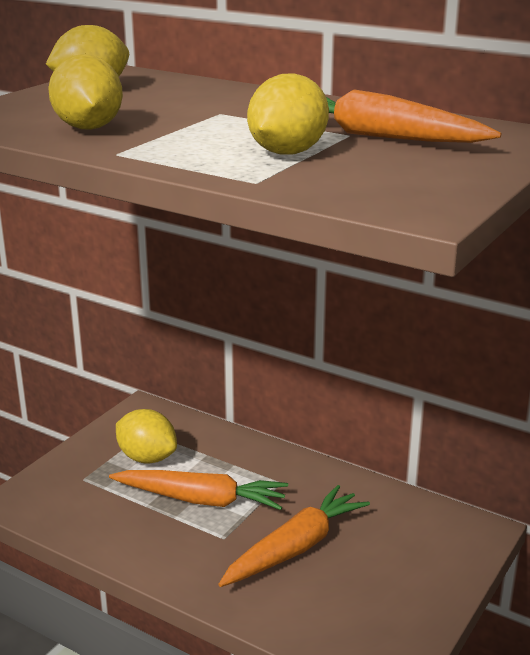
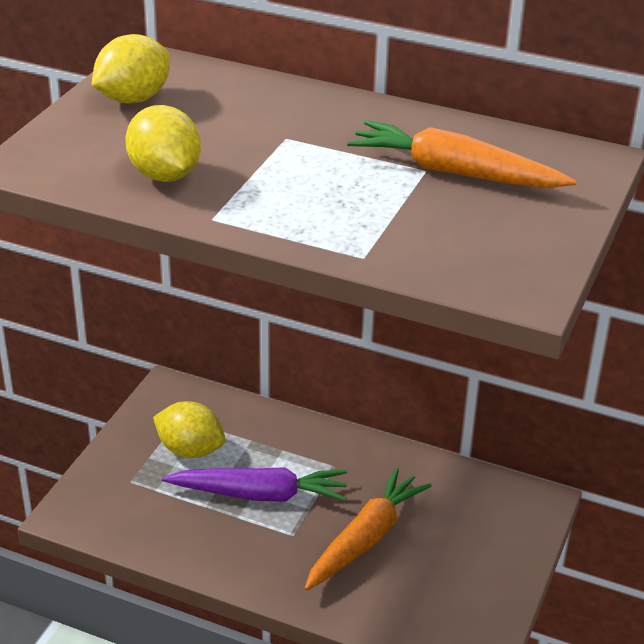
camera: 10 degrees left, 10 degrees up
orange carrot [109,470,288,510] -> purple carrot [162,467,347,502]
yellow lemon [247,73,329,155] -> none

